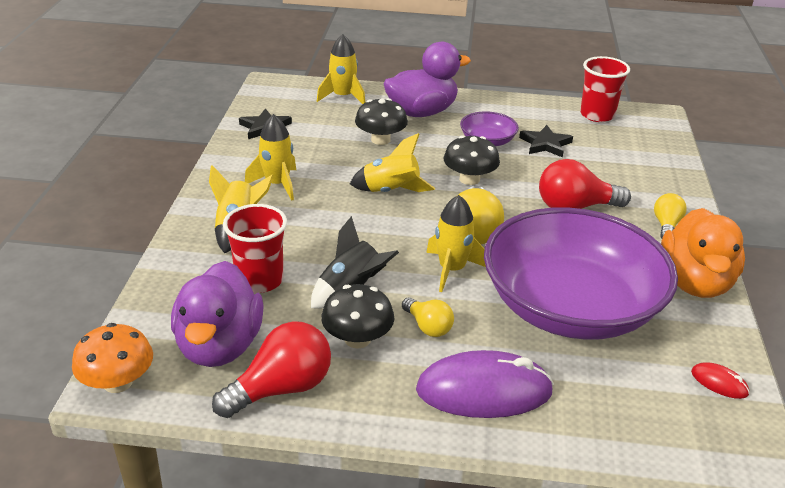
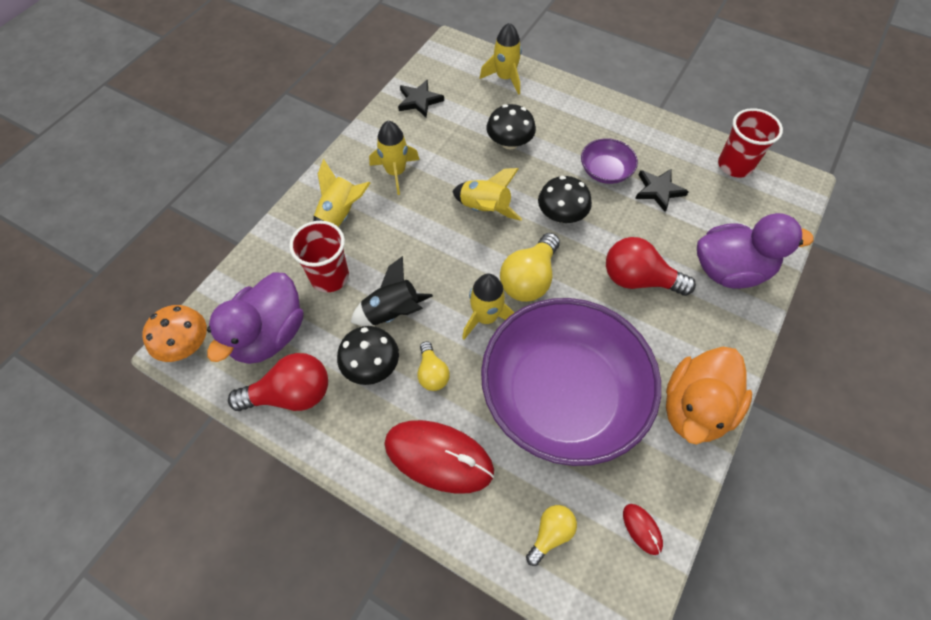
camera: 25 degrees right, 25 degrees up
purple duck [383,42,471,117] -> purple duck moved to [697,213,814,289]
purple mouse [416,350,554,418] -> red mouse [384,420,494,494]
yellow light bulb [654,193,687,239] -> yellow light bulb moved to [526,505,577,566]

